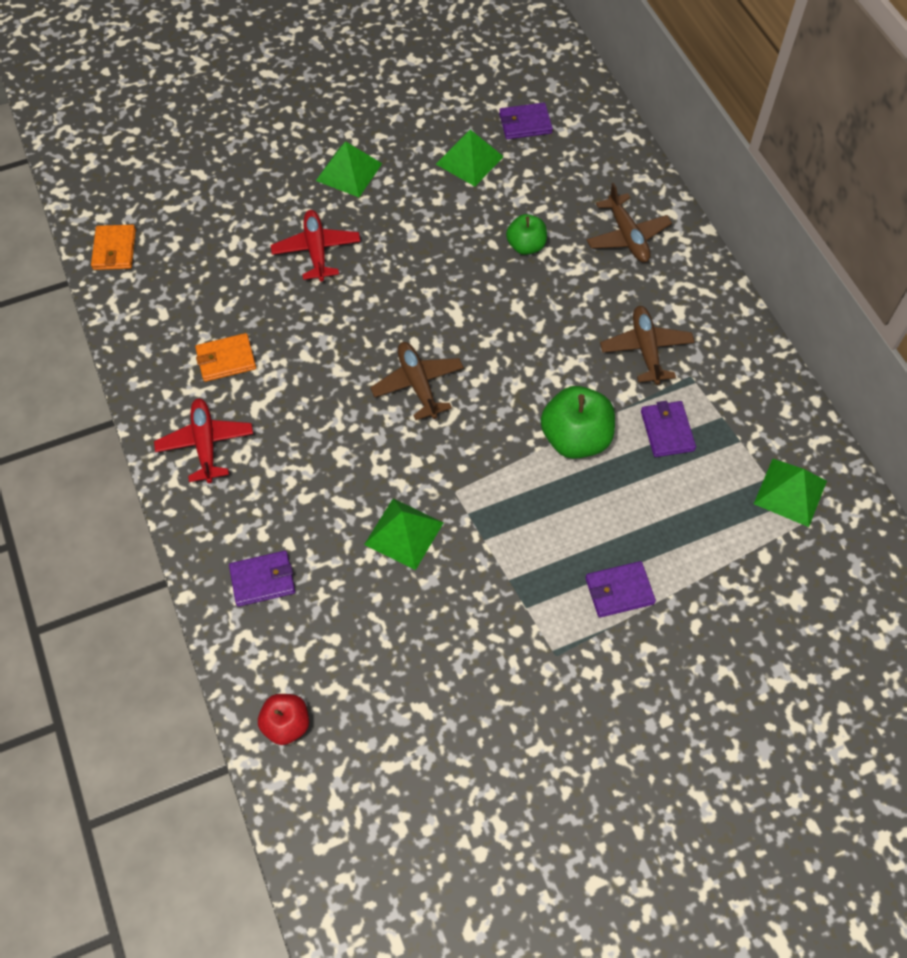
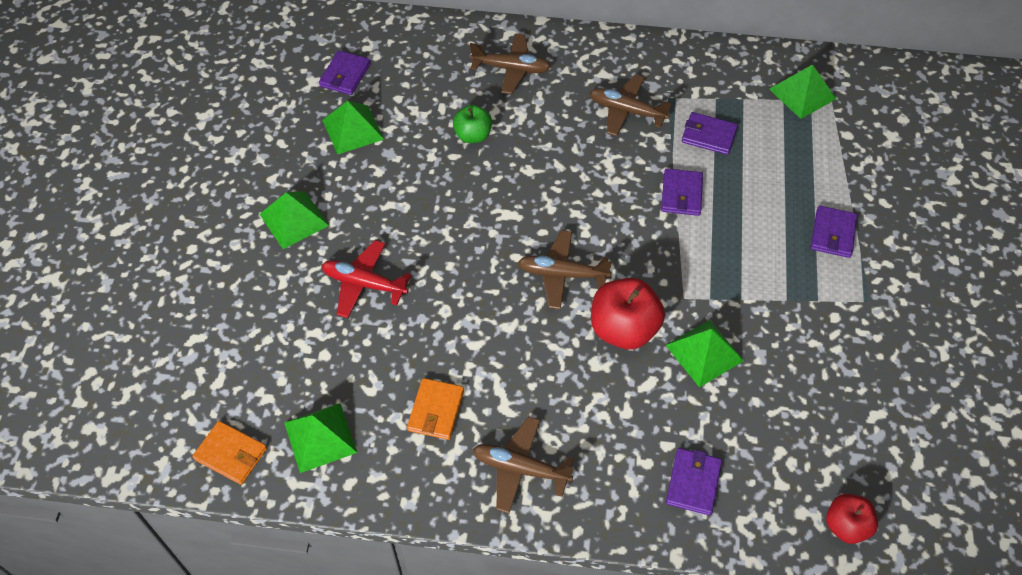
camera: 60 degrees left, 5 degrees down
red plane [154,398,253,483] -> brown plane [472,417,574,513]
green apple [541,386,615,459] -> purple wallet [661,168,703,216]
none -> green pyramid [284,403,357,473]
none -> red apple [591,278,665,350]

